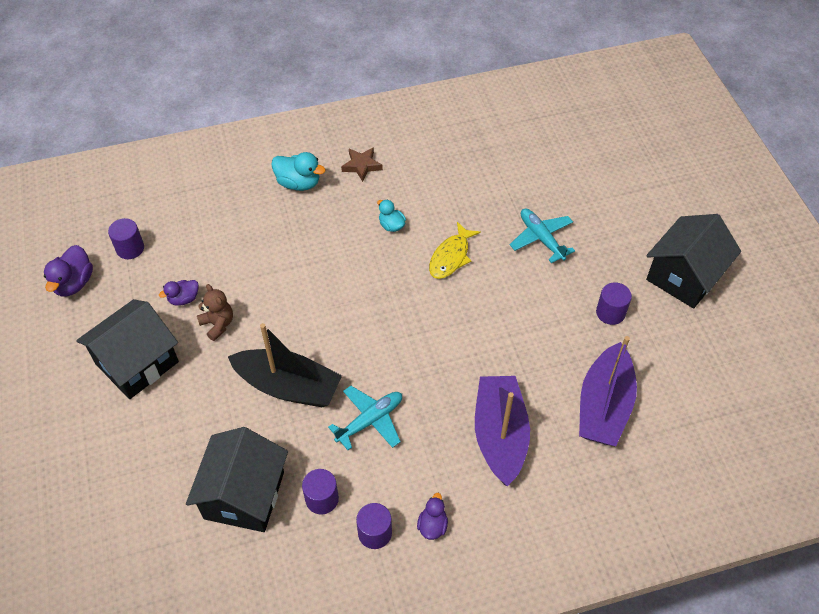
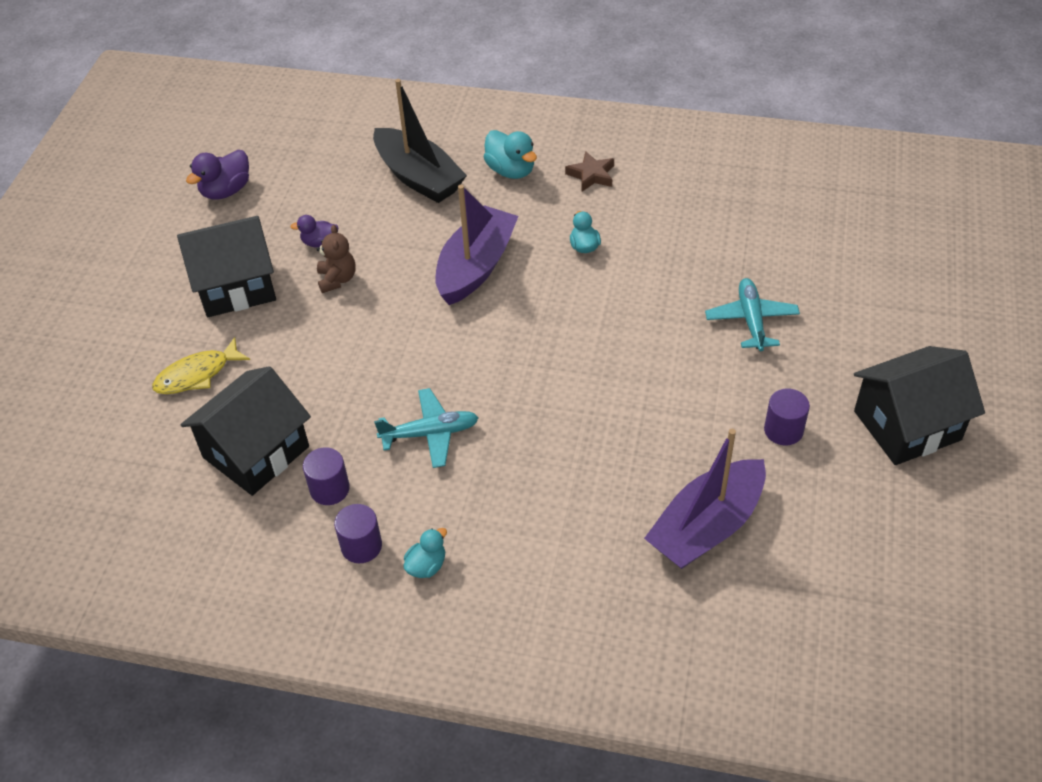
camera: 30 degrees right, 5 degrees down
purple cylinder [108,218,144,259] -> none
black boat [228,323,342,407] -> black boat moved to [373,79,467,203]
purple duck [417,493,448,540] -> turquoise duck [403,528,447,578]
yellow fish [429,222,481,279] -> yellow fish moved to [152,337,250,394]
purple boat [475,376,530,486] -> purple boat moved to [435,185,519,305]

